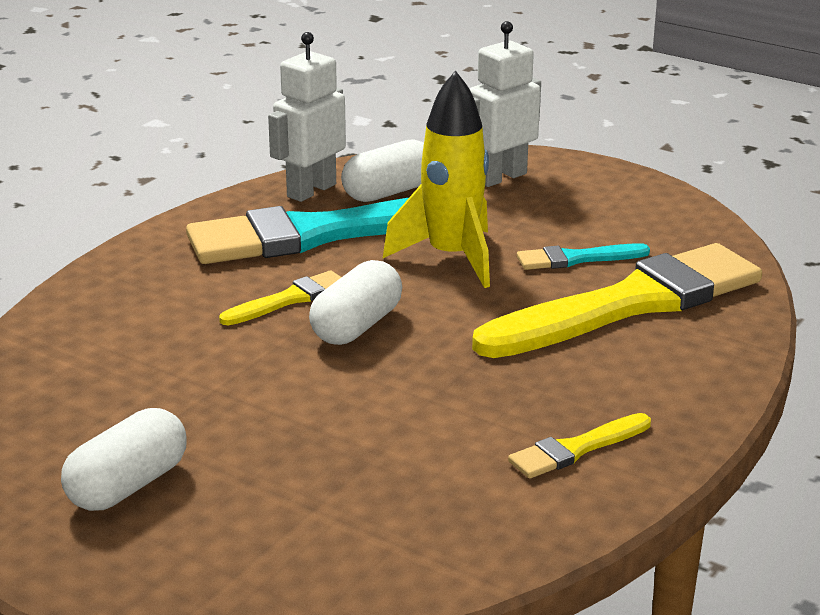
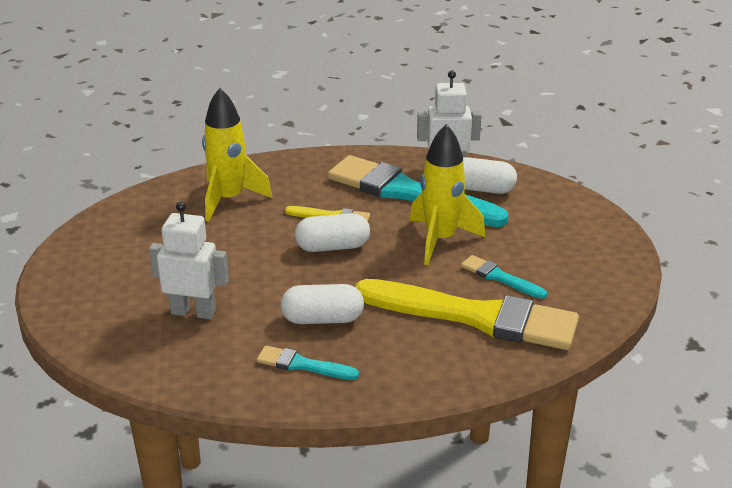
camera: 50 degrees right, 5 degrees up
white capsule [61,408,187,511] -> white capsule moved to [281,284,364,324]
white robot [470,21,541,187] -> white robot moved to [149,201,229,319]
yellow brush [508,413,651,479] -> turquoise brush [257,346,359,380]
none -> yellow rocket [202,88,272,221]

